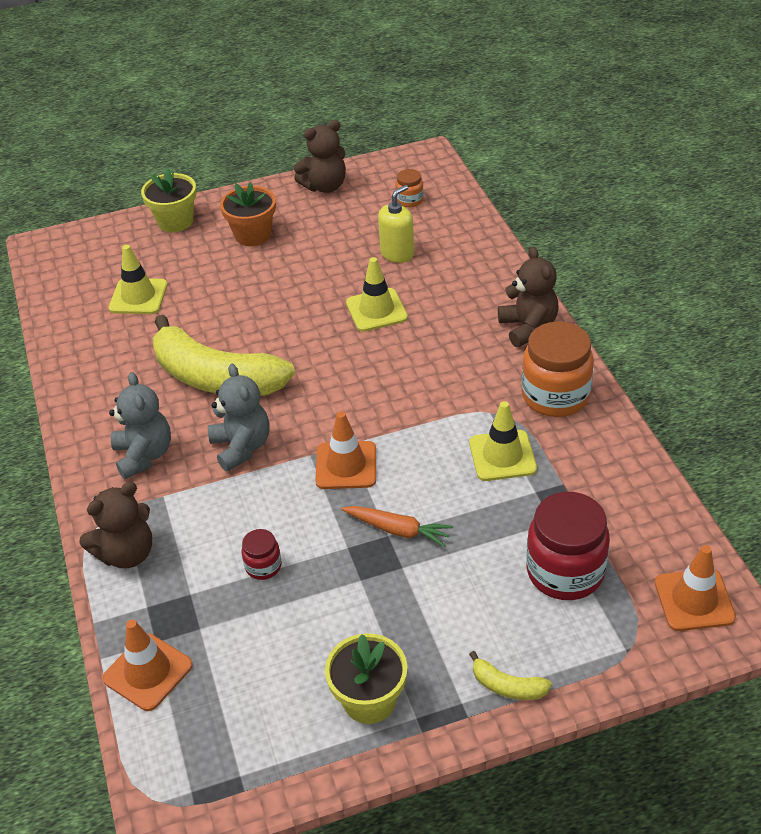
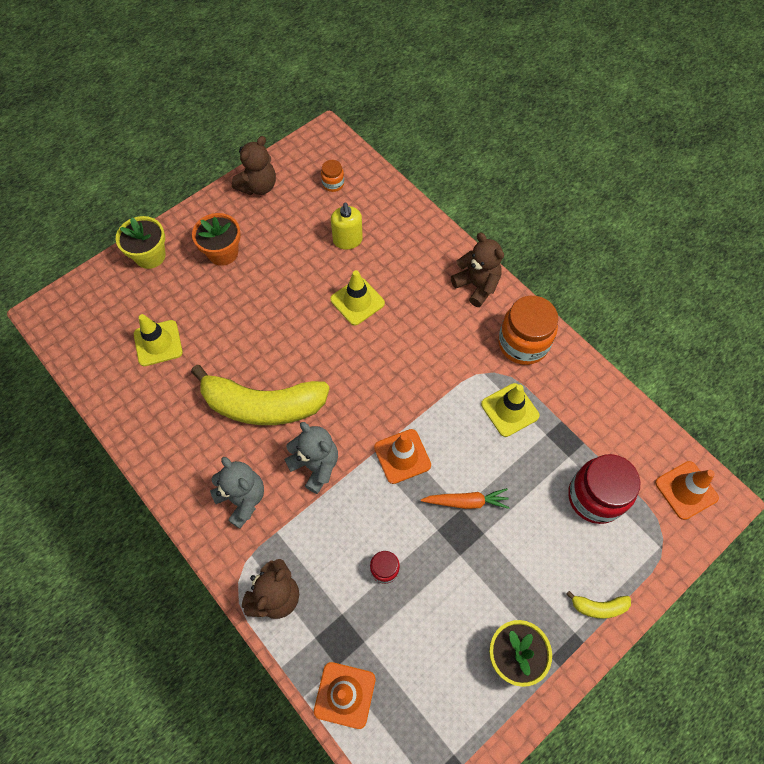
camera: 25 degrees left, 20 degrees up
yellow soap dispenser [378,185,414,263] -> yellow soap dispenser turned 150 degrees clockwise [331,203,363,250]

